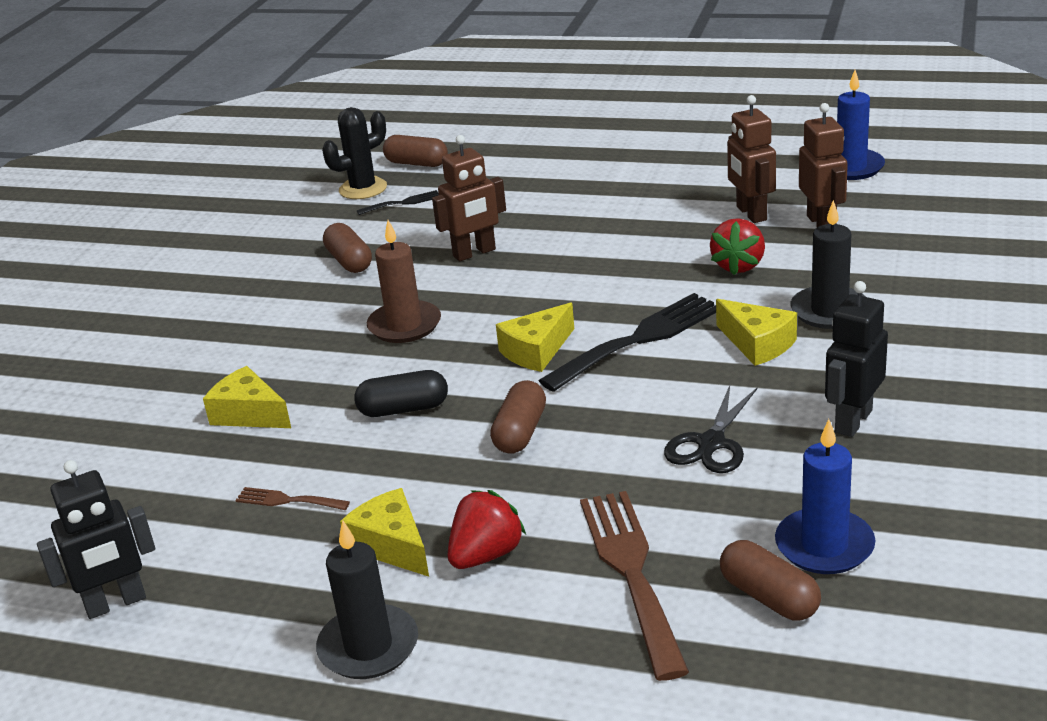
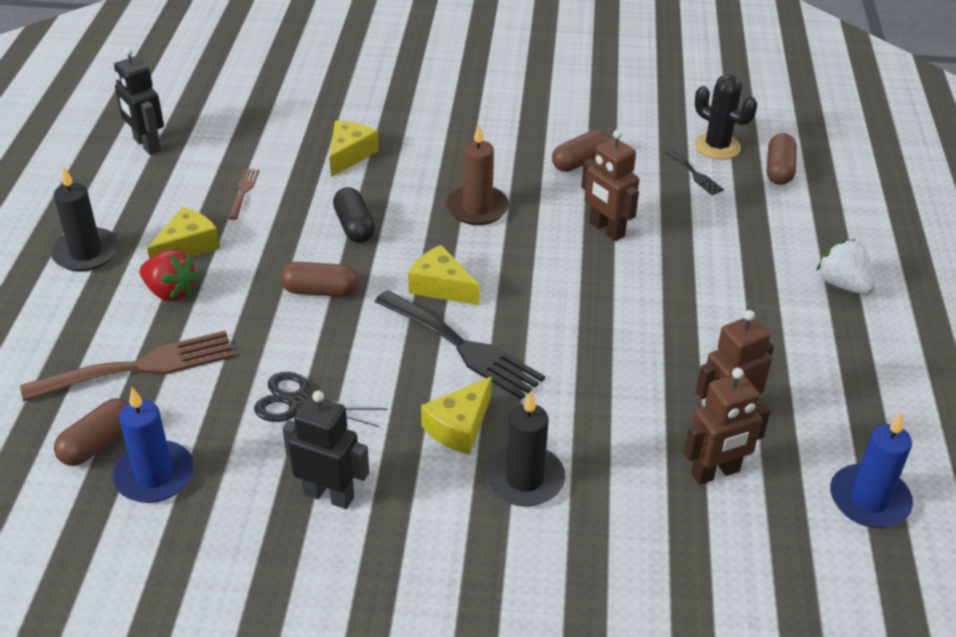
camera: 75 degrees right, 10 degrees up
red strawberry [710,218,765,275] -> none
none -> white strawberry [816,239,875,294]

